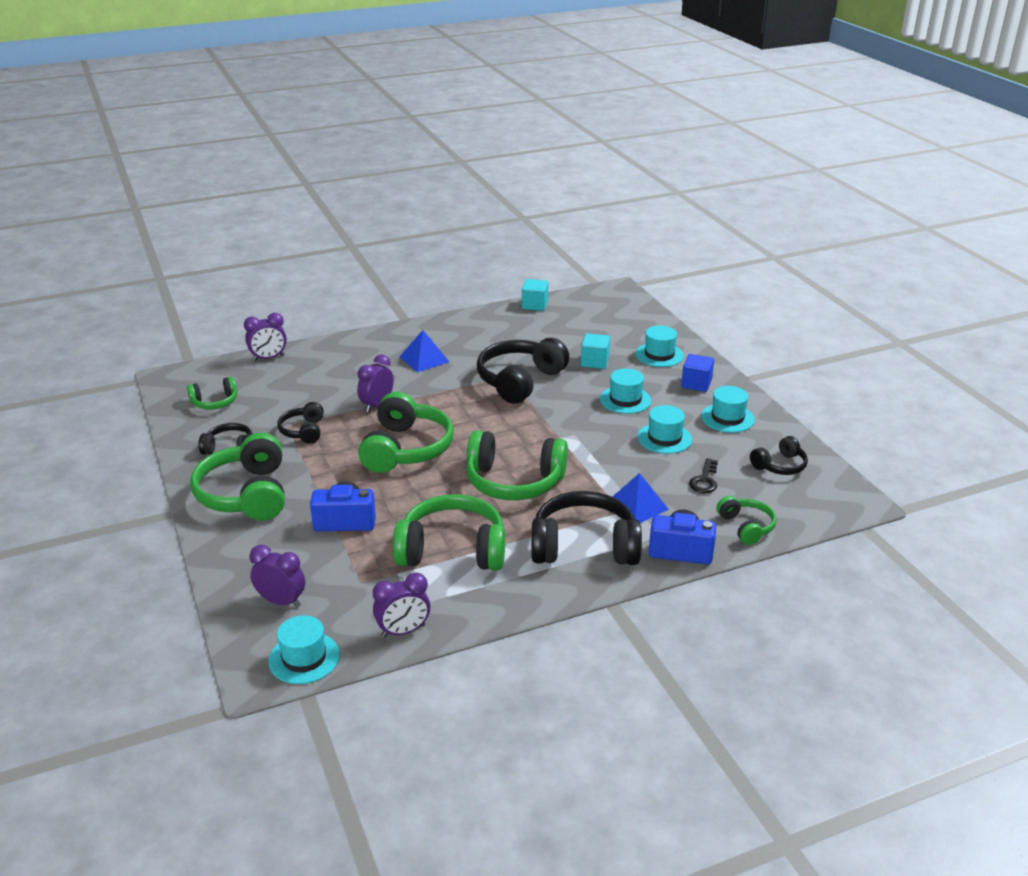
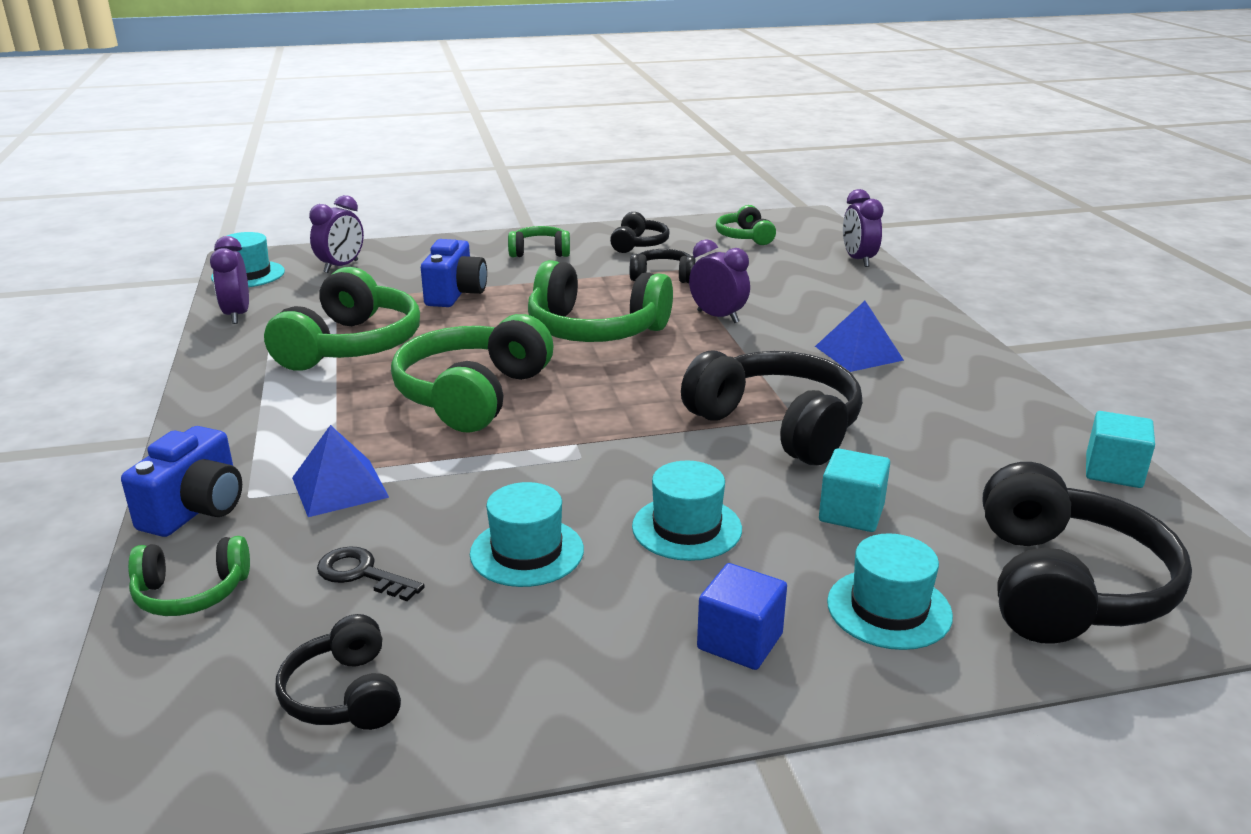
camera: 100 degrees right, 5 degrees down
green headphones [190,433,285,520] -> green headphones [508,226,570,257], size x0.53
black headphones [531,491,642,565] -> black headphones moved to [982,462,1192,644]
turquoise hat [701,386,755,433] -> none

